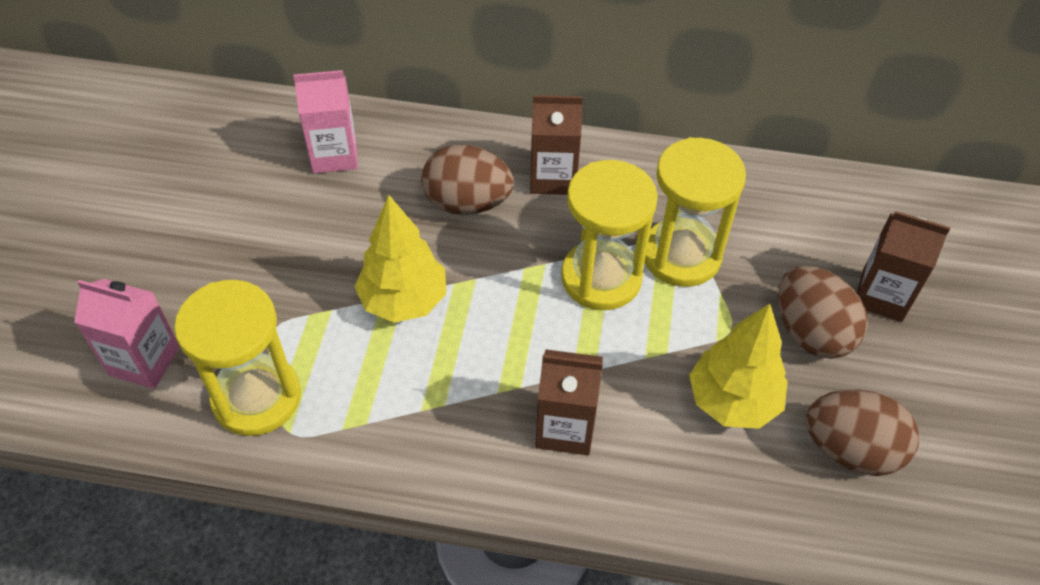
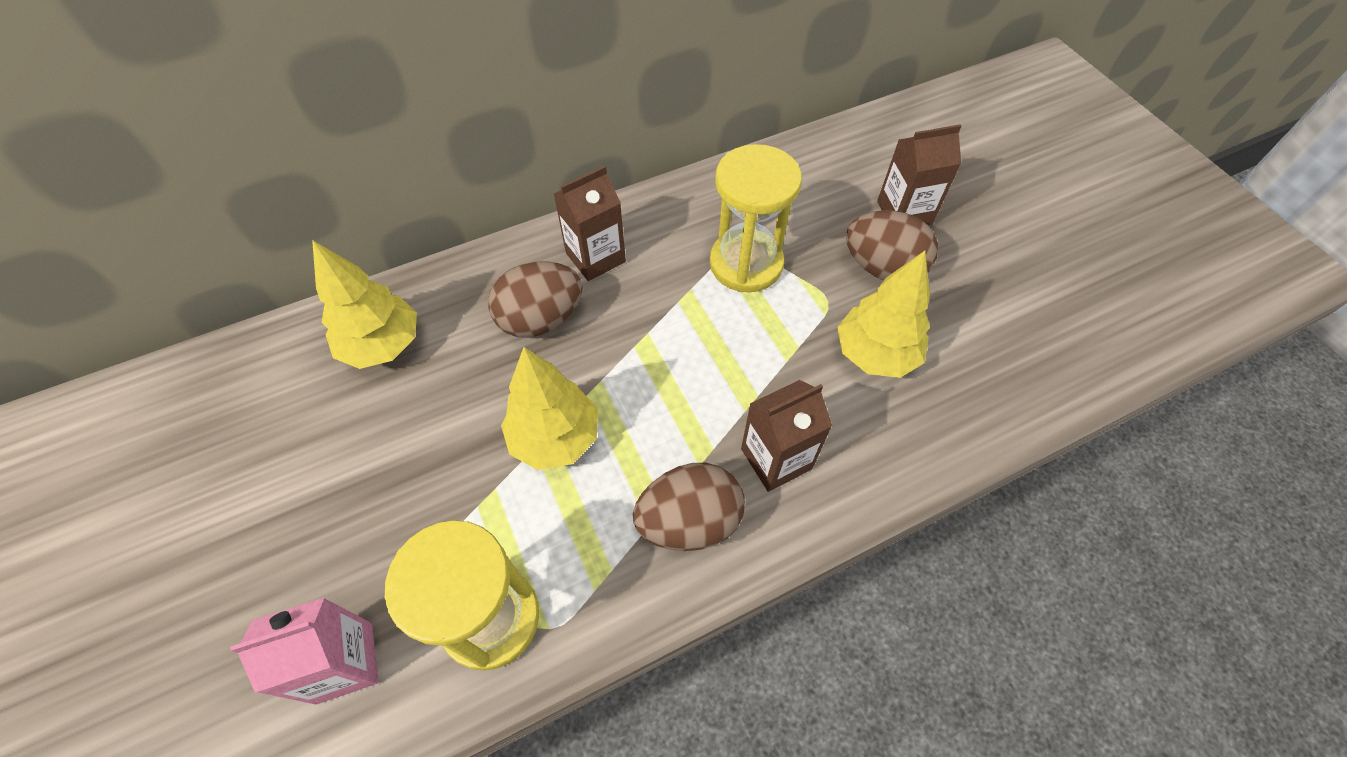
camera: 35 degrees left, 5 degrees up
pink carton [293,70,358,173] -> yellow tree [312,240,417,369]
yellow hourglass [561,160,658,310] -> none
brown egg [806,389,919,476] -> brown egg moved to [633,463,745,551]

